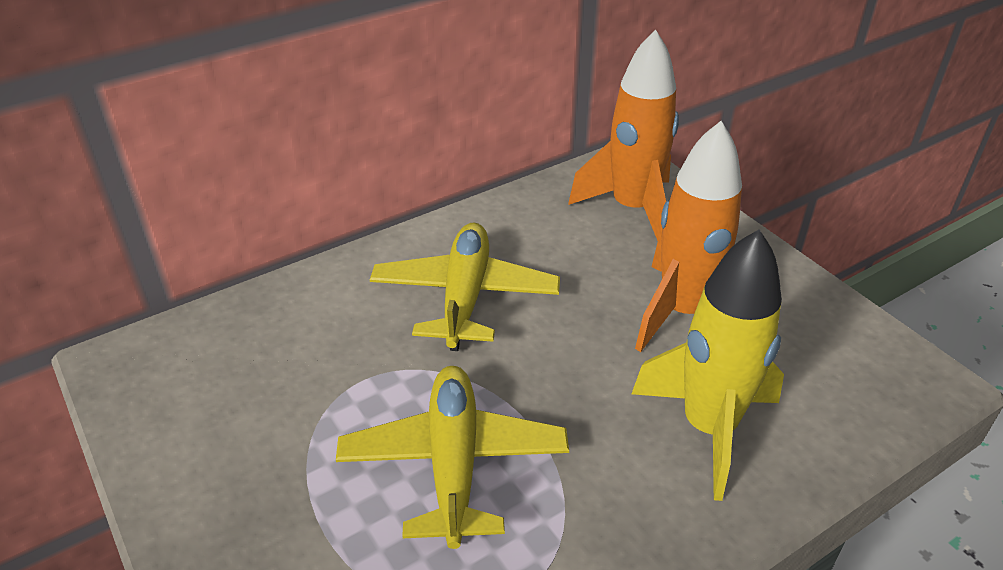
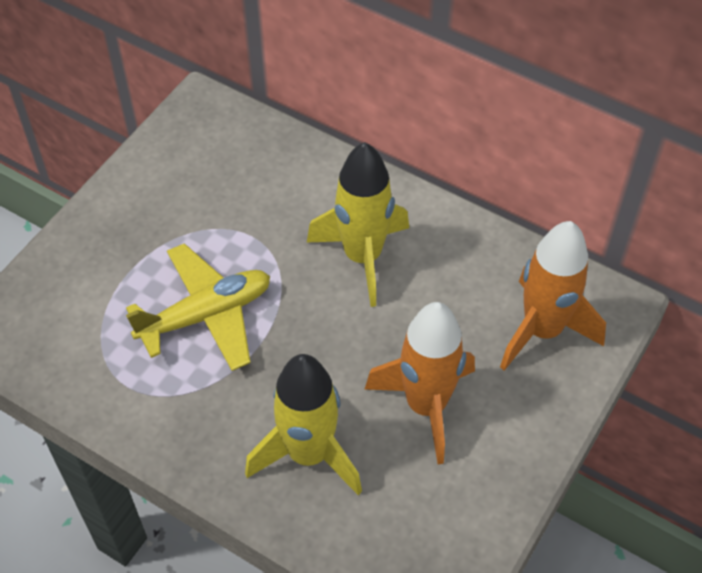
camera: 65 degrees right, 15 degrees up
yellow plane [370,223,560,351] -> yellow rocket [307,142,409,307]

